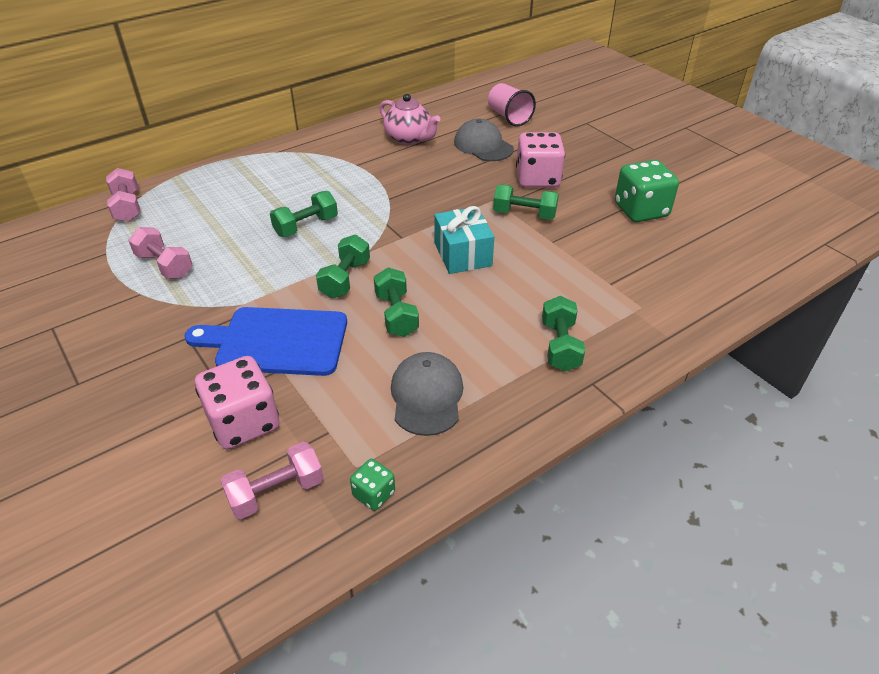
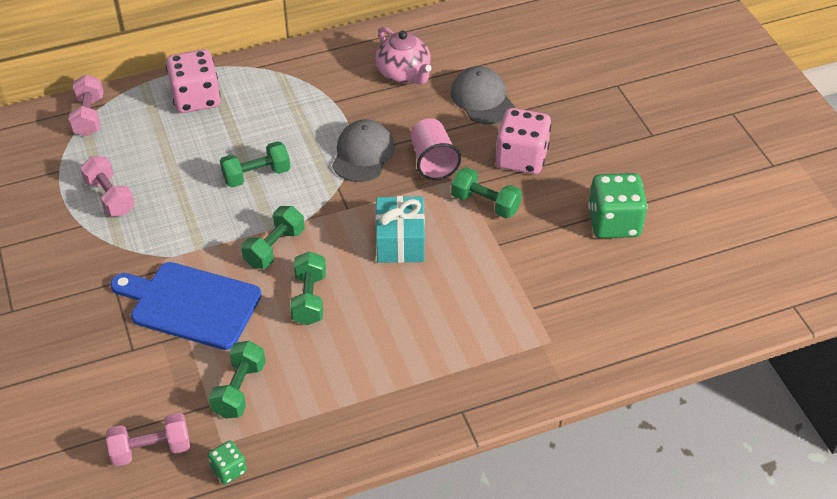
camera: 15 degrees right, 5 degrees up
pink dice [195,356,279,449] -> pink dice moved to [166,49,221,113]
grey cap [391,352,463,436] -> grey cap moved to [332,119,395,182]
pink cup [488,83,536,126] -> pink cup moved to [410,118,461,180]
green dumbbell [542,296,585,371] -> green dumbbell moved to [209,341,266,419]

